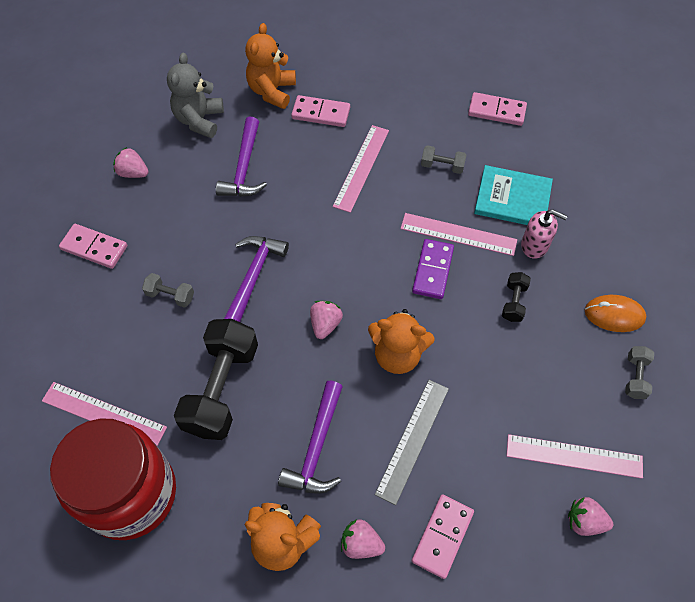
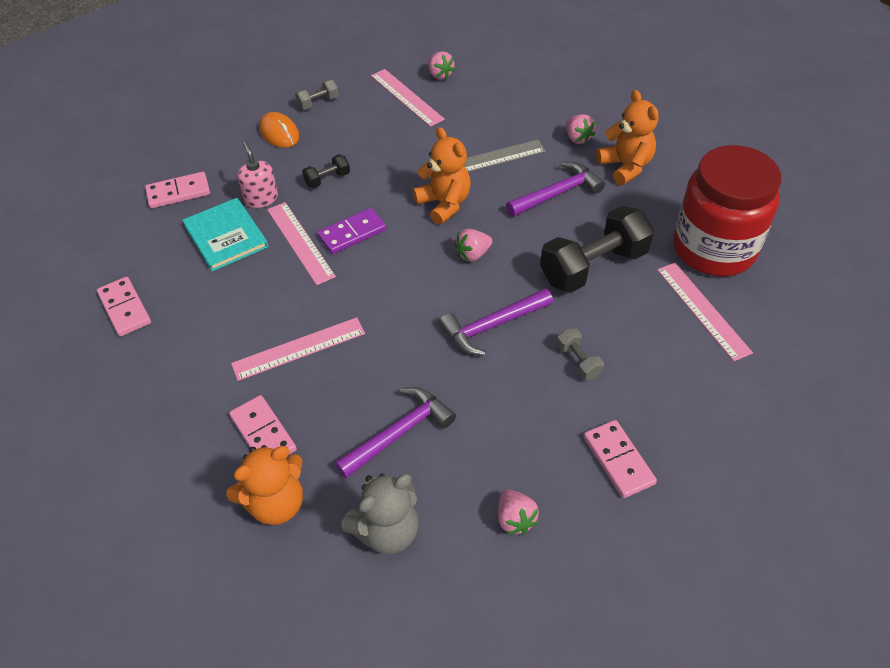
camera: 135 degrees left, 10 degrees down
pink domino [412,494,474,579] -> pink domino moved to [145,172,210,208]
grey dumbbell [421,145,466,174] -> none

